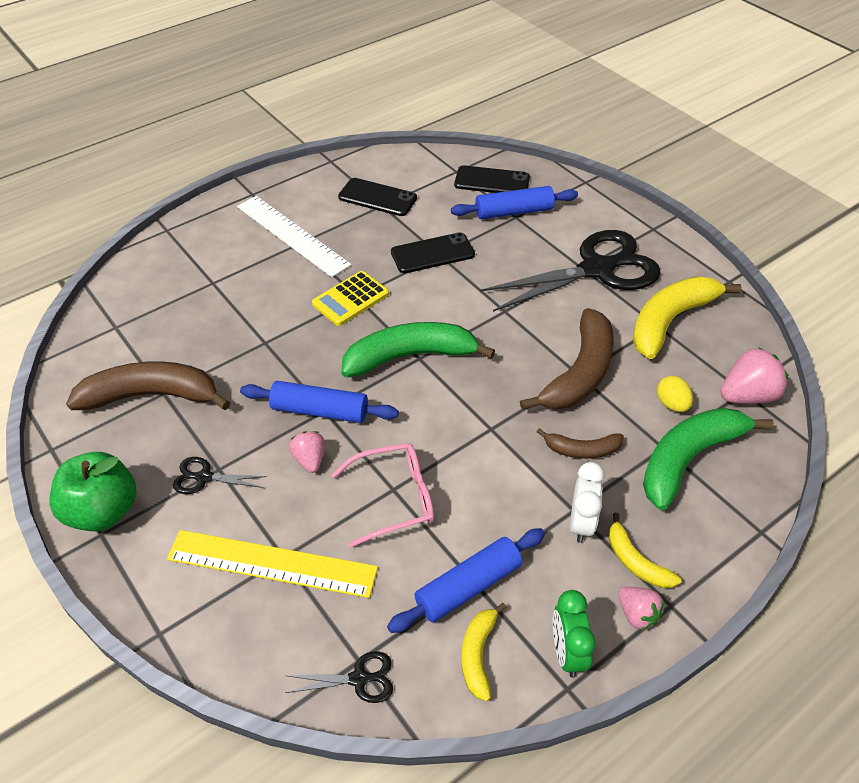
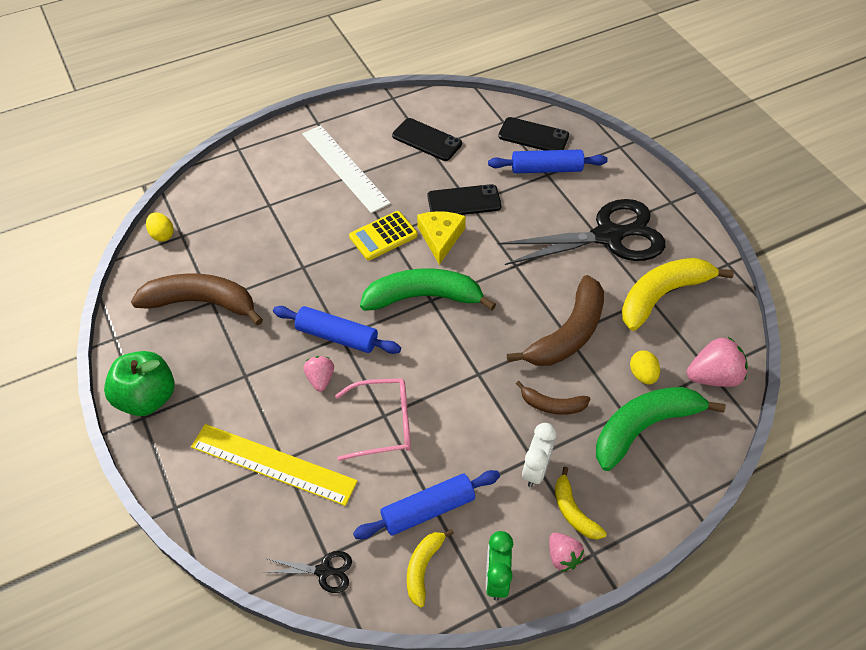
camera: 10 degrees right, 5 degrees up
black scissors [173,457,267,494] -> none
none -> yellow egg [146,213,174,242]
none -> yellow cheese [417,211,466,265]

